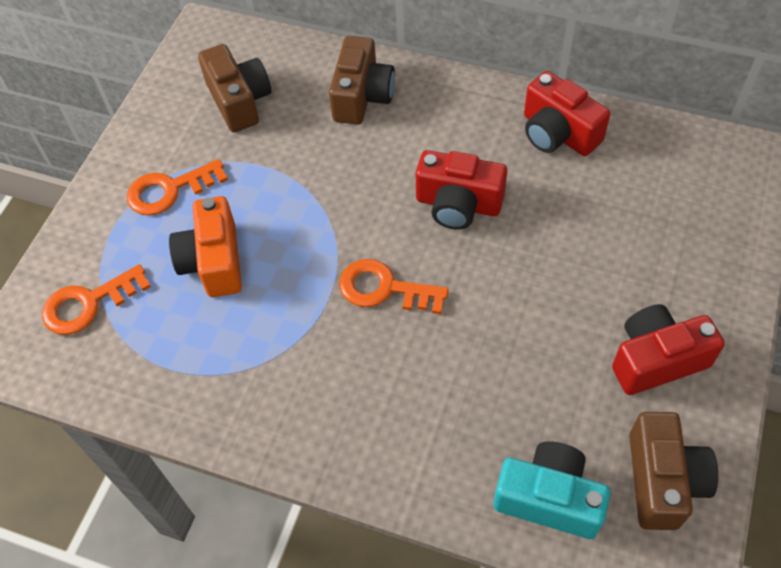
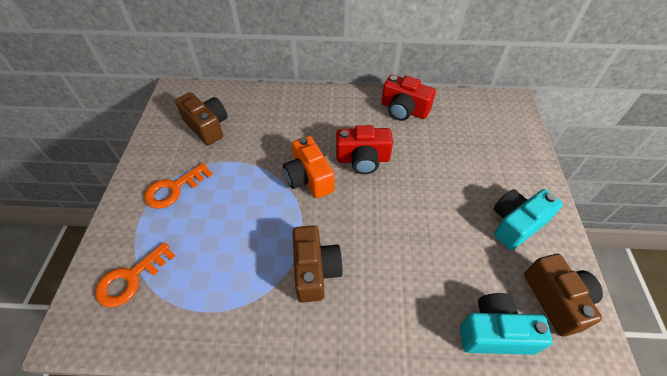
camera: 20 degrees left, 5 degrees down
orange camera [169,196,242,297] -> orange camera moved to [283,136,335,198]
brown camera [329,36,395,125] -> brown camera moved to [292,225,343,302]
orange key [339,259,449,314] -> none
red camera [612,304,725,395] -> turquoise camera [493,189,563,250]

